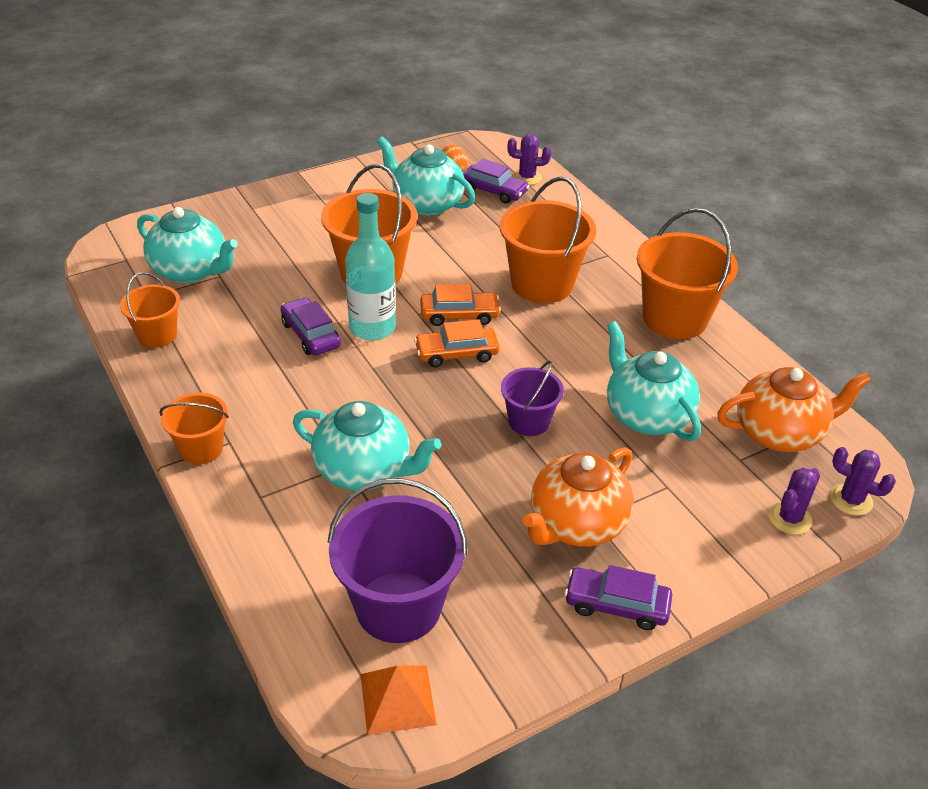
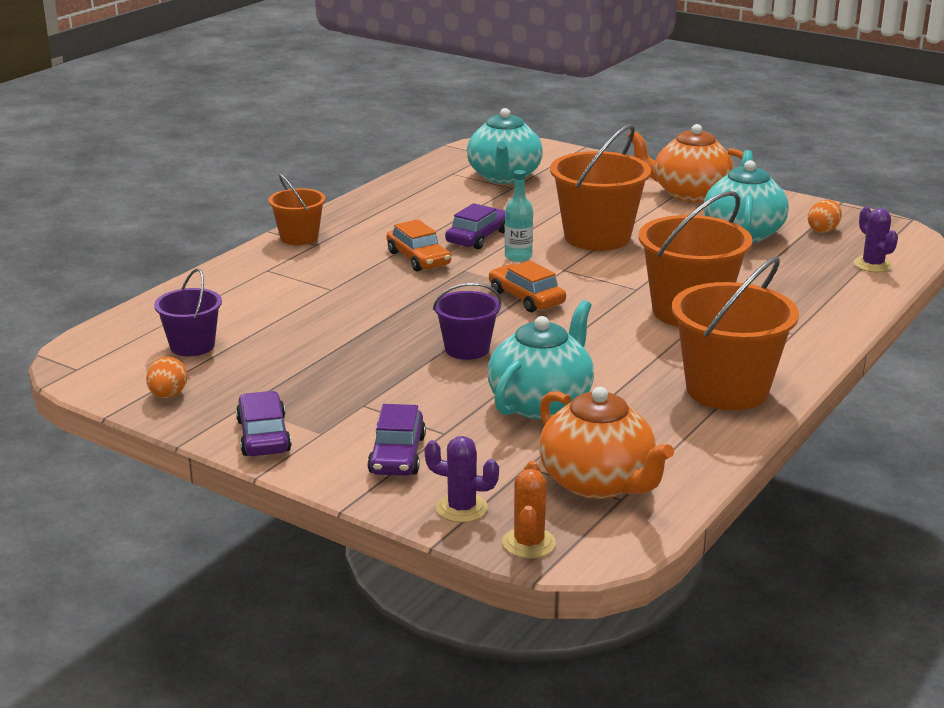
camera: 65 degrees right, 15 degrees down
orange bucket [120,272,180,348] -> none
turquoise teapot [293,401,441,490] -> none
purple bucket [327,478,467,643] -> purple bucket [154,269,222,356], size x0.57
turquoise bottle [345,193,396,340] -> turquoise bottle [505,170,533,262], size x0.58
orange pyramid [360,665,437,735] -> none
orange car [420,284,501,326] -> orange car moved to [387,219,451,272]
purple car [463,159,529,204] -> purple car moved to [367,404,426,476]
orange teapot [523,447,634,547] -> orange teapot moved to [627,124,743,202]
purple cactus [830,447,896,516] -> orange cactus [502,461,556,558]
none -> orange egg [146,357,187,398]

